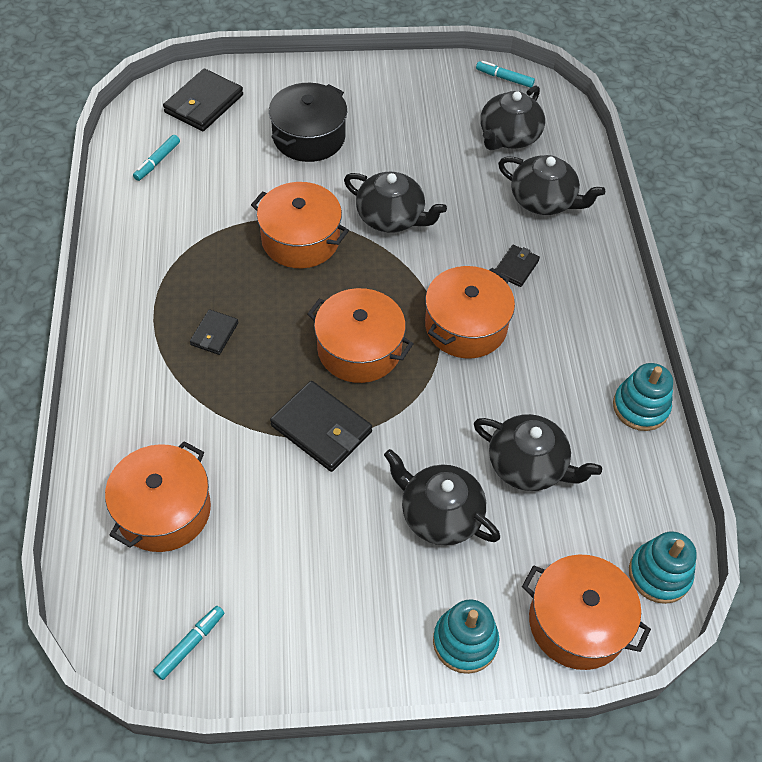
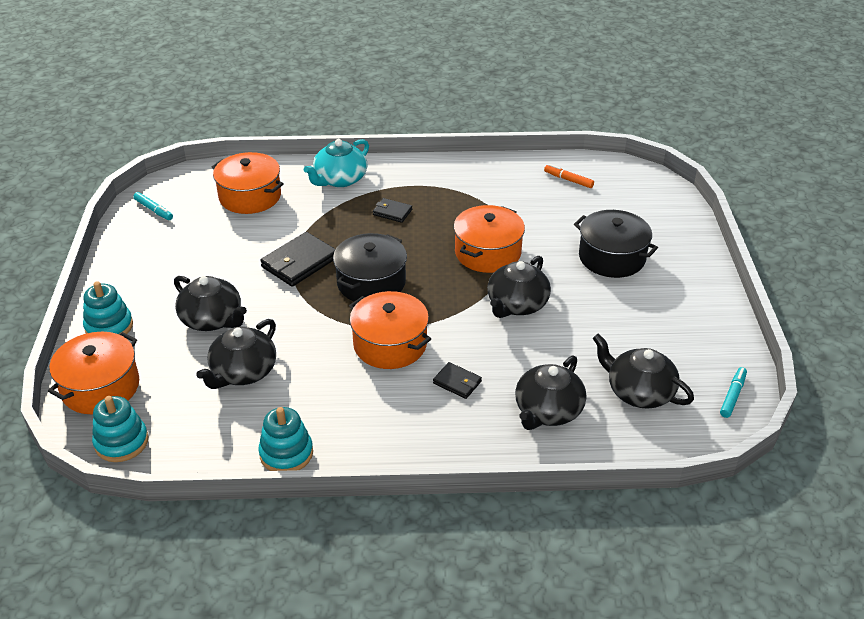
camera: 95 degrees right, 15 degrees down
turquoise marker [133,135,180,181] -> orange marker [544,164,594,188]
black wallet [163,69,243,131] -> none
orange pot [308,288,413,383] -> black pot [333,233,407,301]
black teapot [384,449,500,546] -> black teapot turned 90 degrees clockwise [174,276,247,331]
none -> turquoise teapot [304,139,369,187]

